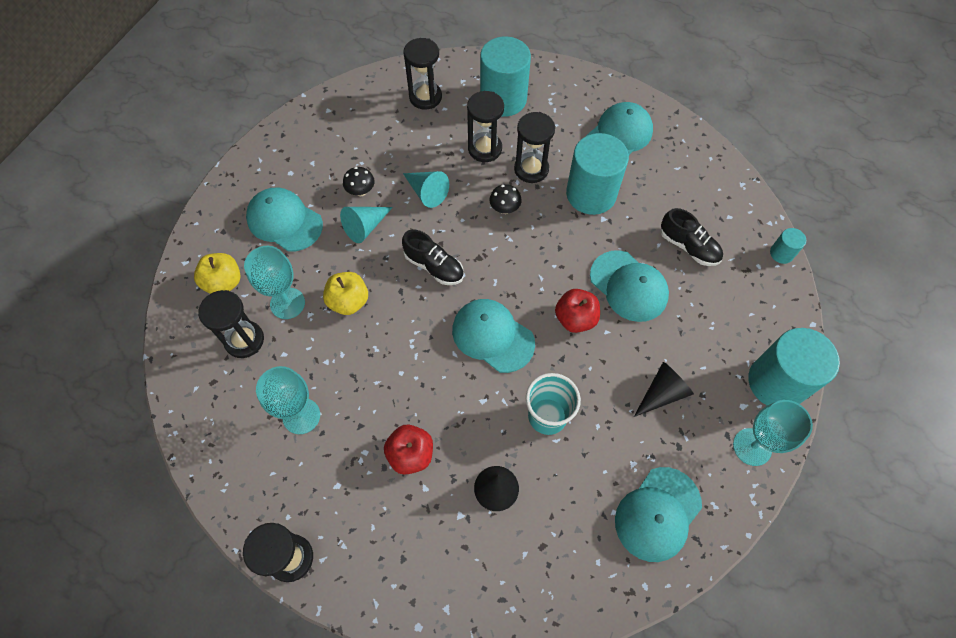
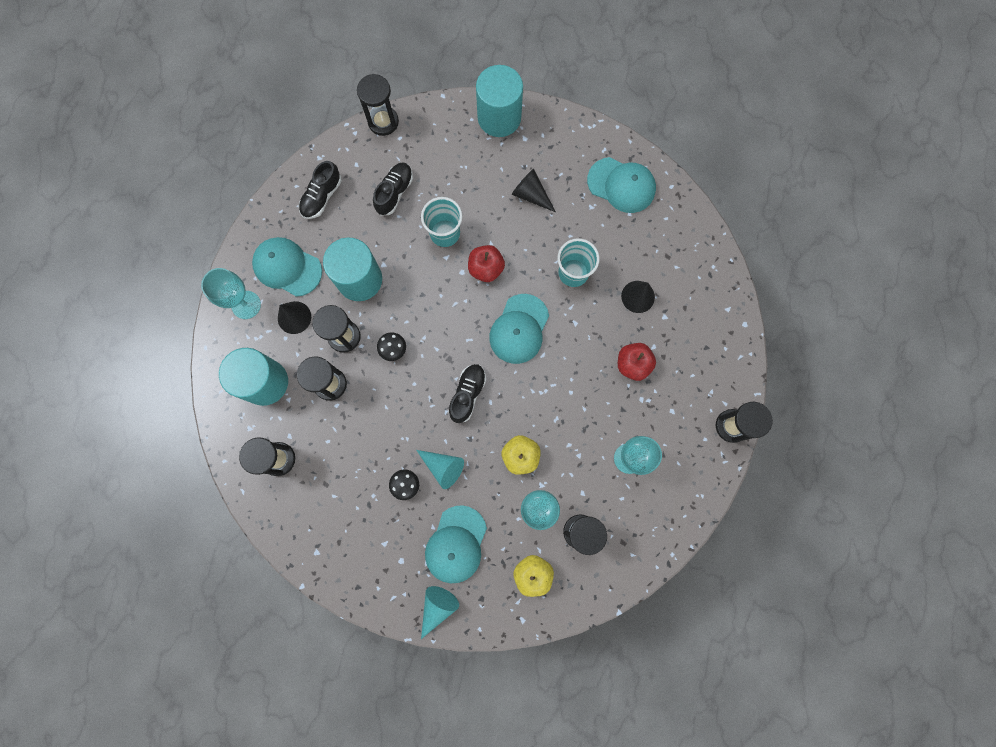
camera: 105 degrees left, 15 degrees up
turquoise cone [403,171,449,208] -> turquoise cone moved to [421,586,459,639]
turquoise cap [590,250,669,322] -> turquoise cup [421,197,463,247]
turquoise goblet [733,400,813,466] -> turquoise goblet moved to [201,268,261,319]
turquoise cylinder [770,228,806,264] -> black hourglass [357,74,399,136]
none -> black cone [278,301,311,334]
none -> black shoe [299,161,342,219]

